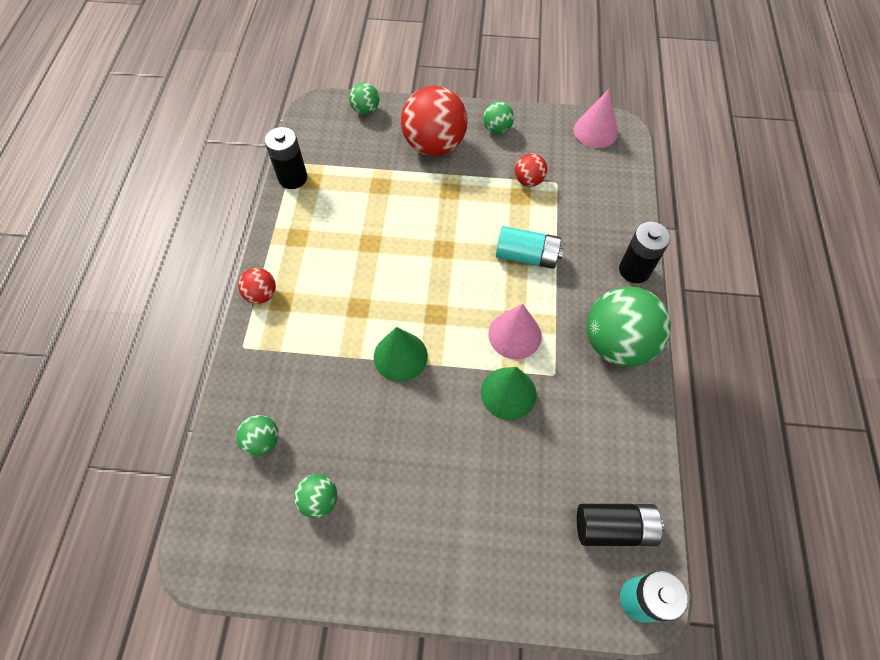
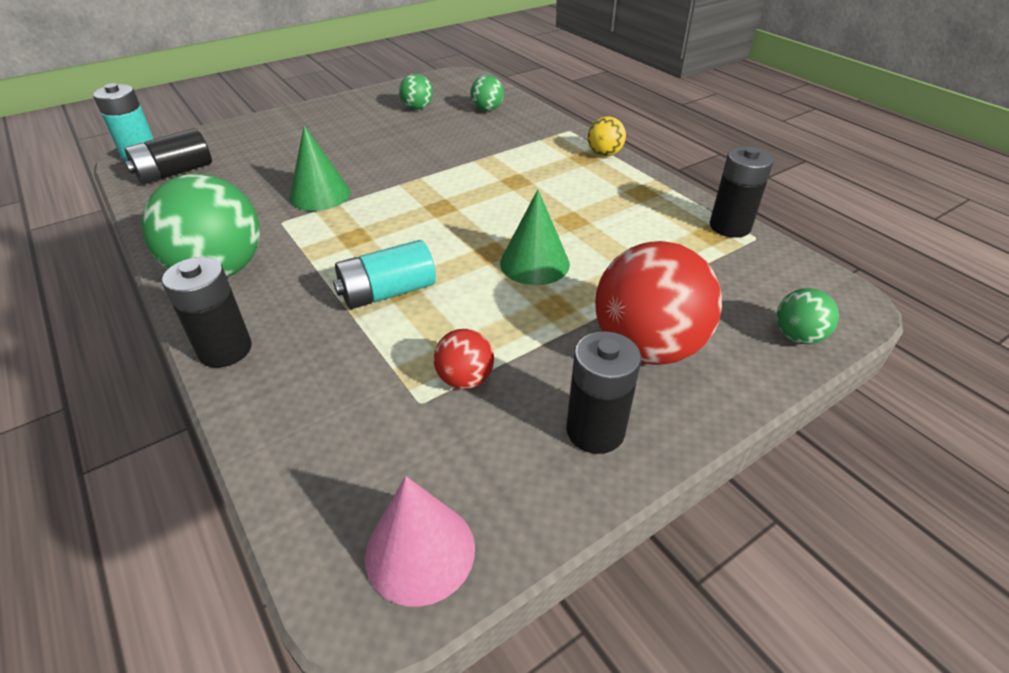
camera: 140 degrees right, 20 degrees down
red ball [238,268,276,304] -> yellow ball [588,116,626,156]
green cone [374,327,428,382] -> green cone moved to [500,189,570,285]
green ball [483,102,514,134] -> black battery [566,331,641,454]
pink cone [488,304,542,359] -> none

